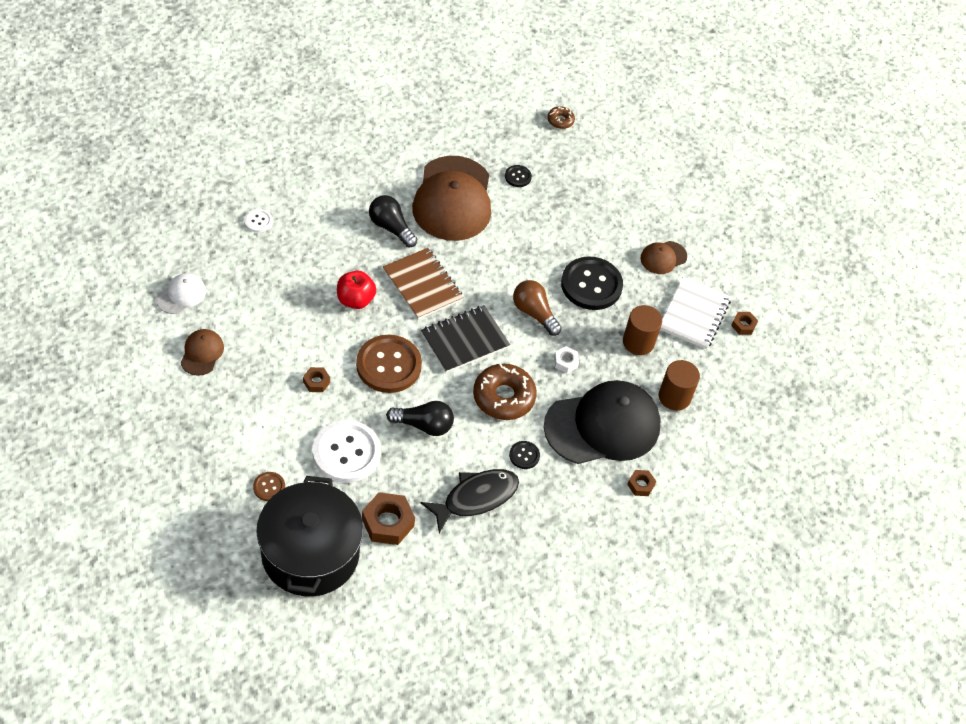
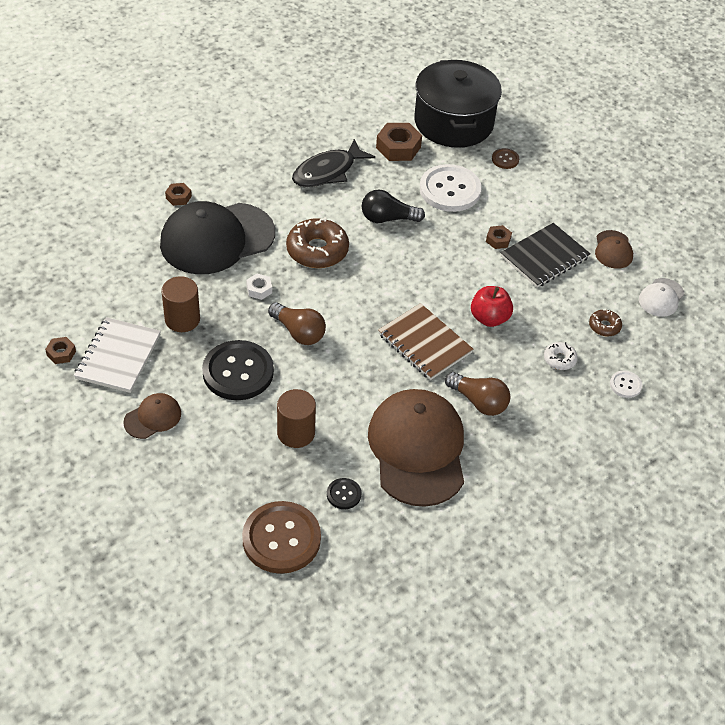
camera: 175 degrees right, 5 degrees down
brown button [356,335,422,393] -> brown button moved to [242,501,321,574]
black light bulb [369,195,417,247] -> brown light bulb [445,372,511,416]
black notebook [421,305,510,373] -> black notebook moved to [500,223,591,288]
black button [509,441,540,469] -> none
brown donut [547,106,575,129] -> brown donut moved to [589,310,622,337]
brown cylinder [659,360,700,411] -> brown cylinder moved to [277,389,316,448]
none -> white donut [544,342,578,370]

